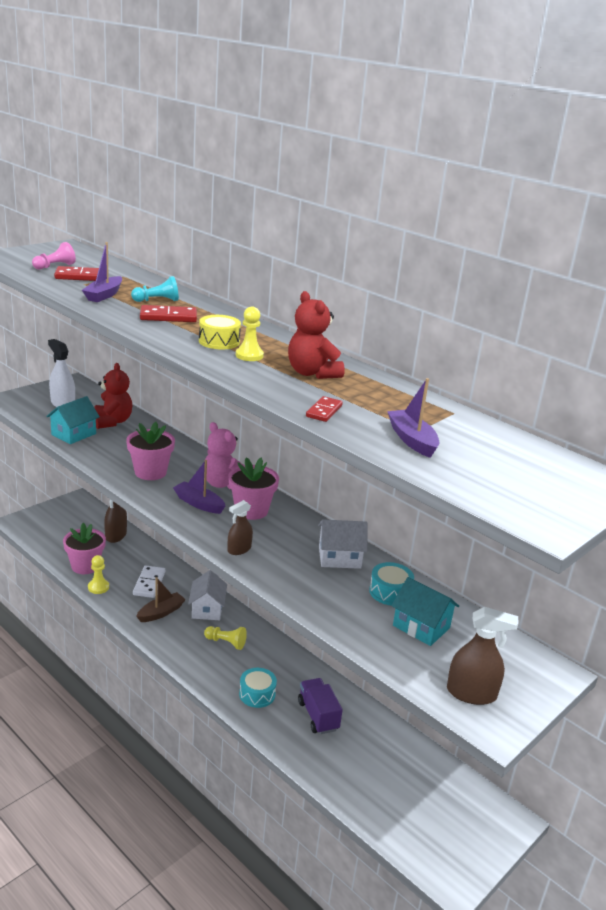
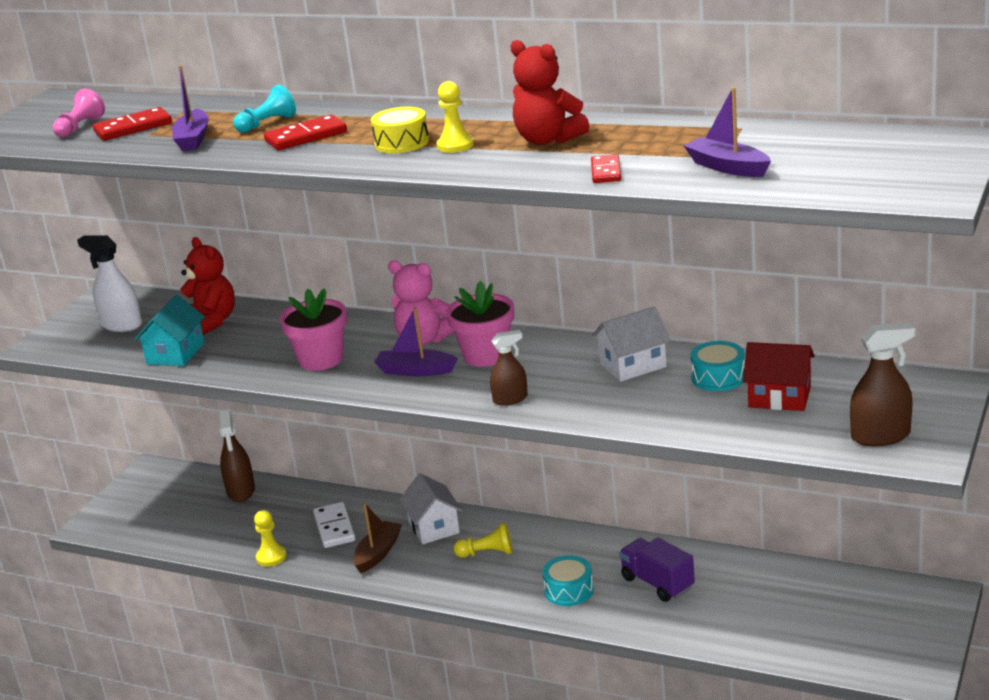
camera: 15 degrees left, 0 degrees up
pink flower pot [63,523,106,574] -> none
brown spray bottle [228,500,253,555] -> brown spray bottle turned 135 degrees counterclockwise [490,330,528,406]
turquoise house [391,577,459,646] -> red house [743,342,815,411]

